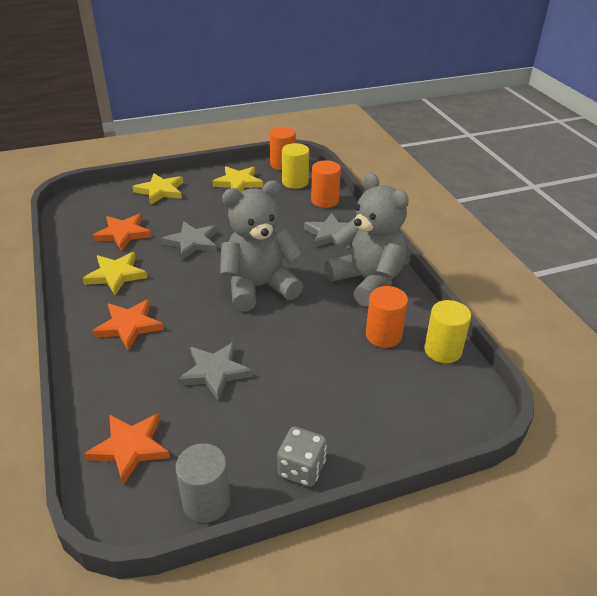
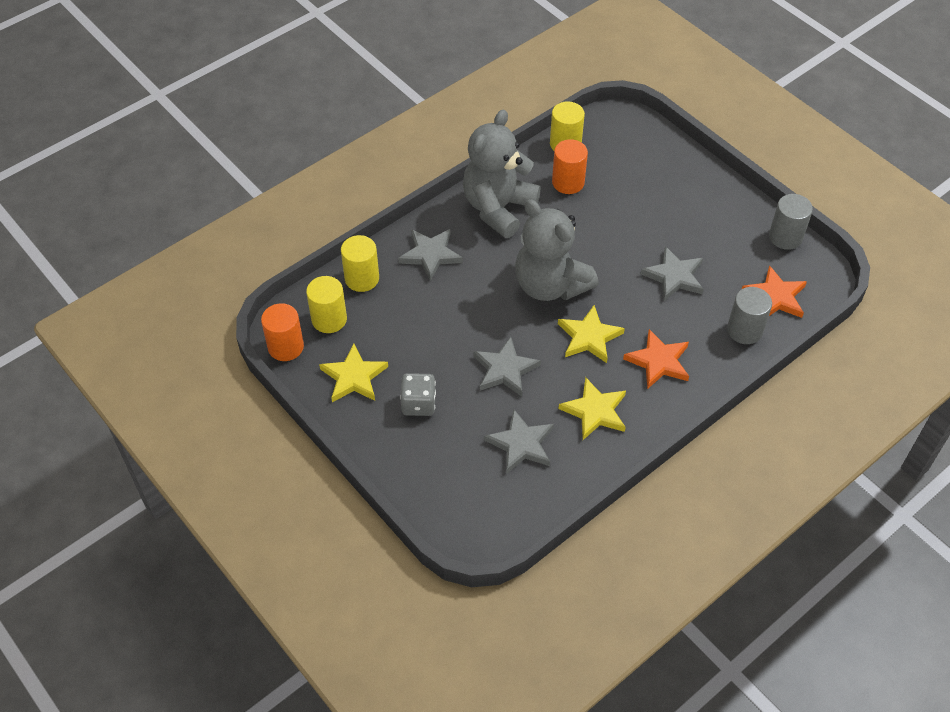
camera: 110 degrees left, 15 degrees up
orange star [92,214,152,251] -> grey star [484,409,554,474]
yellow star [132,173,183,205] -> yellow star moved to [558,305,625,363]
grey dice [277,427,327,487] -> grey dice moved to [400,373,436,416]
orange cylinder [311,160,341,208] -> yellow cylinder [341,235,379,292]
none -> grey cylinder [727,287,772,344]

